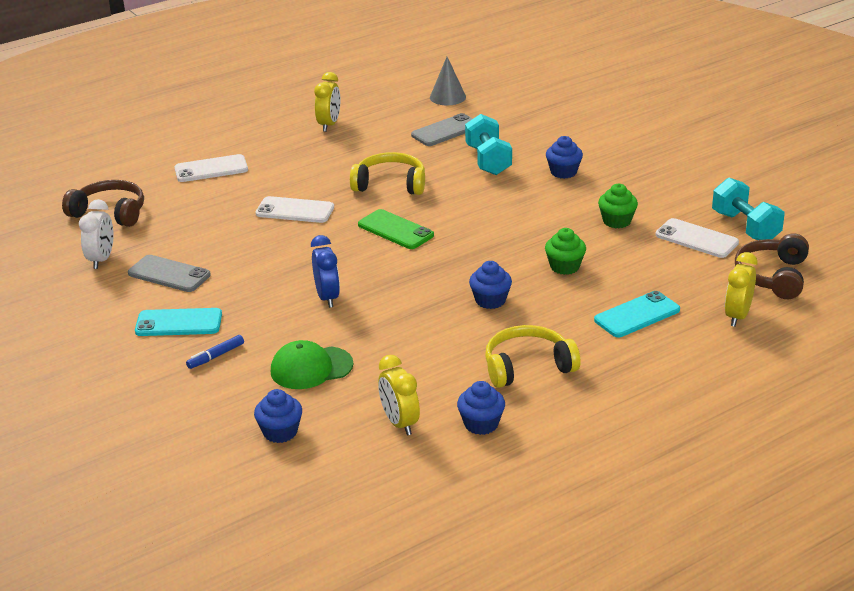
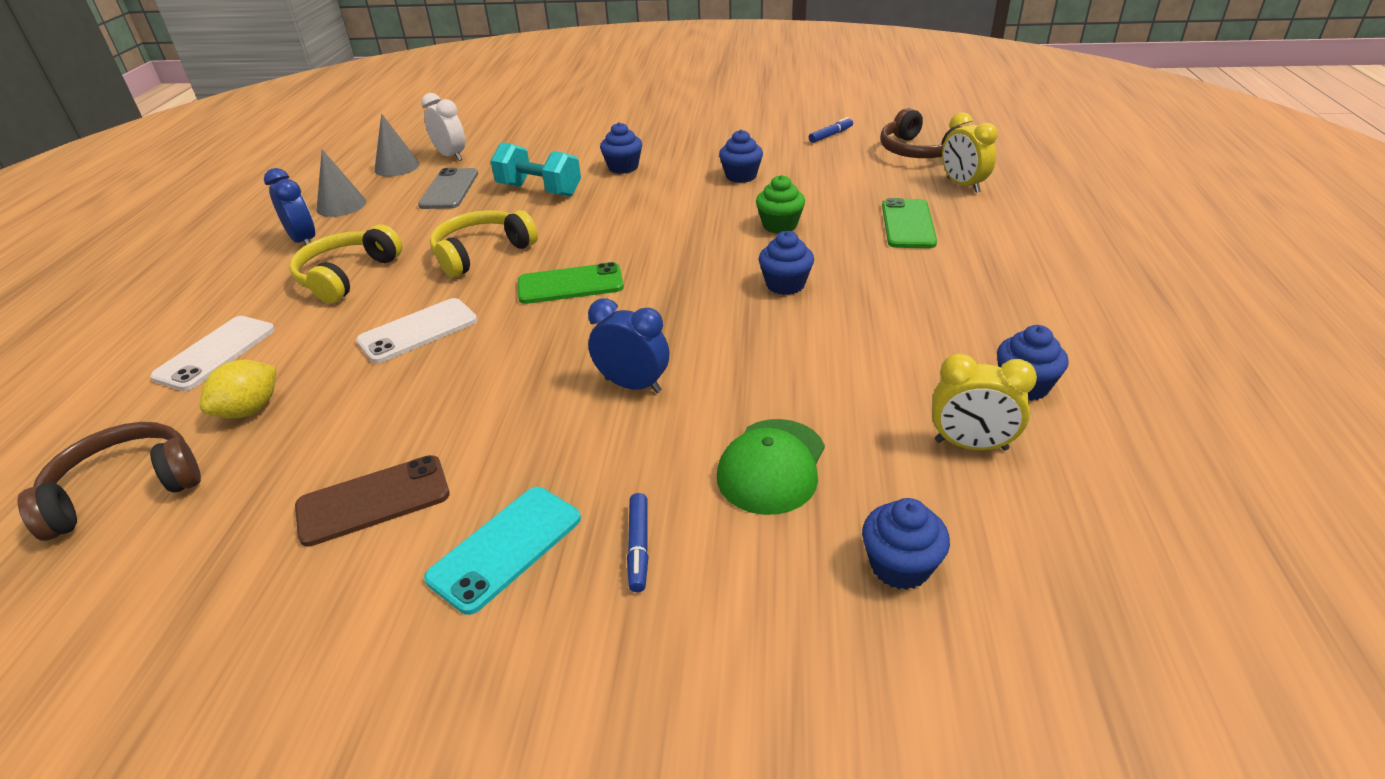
camera: 50 degrees left, 5 degrees up
white clock [79,199,114,269] -> white clock moved to [421,93,465,161]
grey phone [128,255,211,292] -> brown phone [295,455,450,547]
yellow clock [314,72,340,132] -> blue clock [264,168,315,245]
yellow headphones [485,325,580,388] -> yellow headphones moved to [289,225,402,303]
turquoise phone [594,291,680,337] -> green phone [882,198,937,248]
green cupcake [598,184,638,228] -> blue cupcake [719,130,763,183]
white phone [655,218,739,258] -> none
turquoise dumbbell [712,178,785,240] -> blue marker [809,117,853,143]
none -> yellow lemon [200,360,276,419]
none -> grey cone [316,149,366,217]

